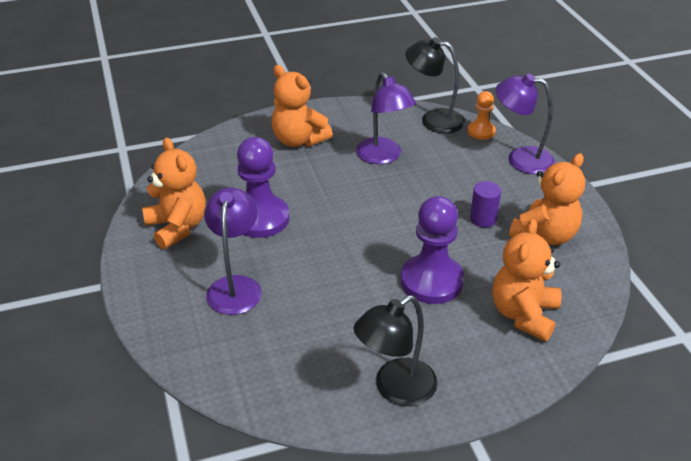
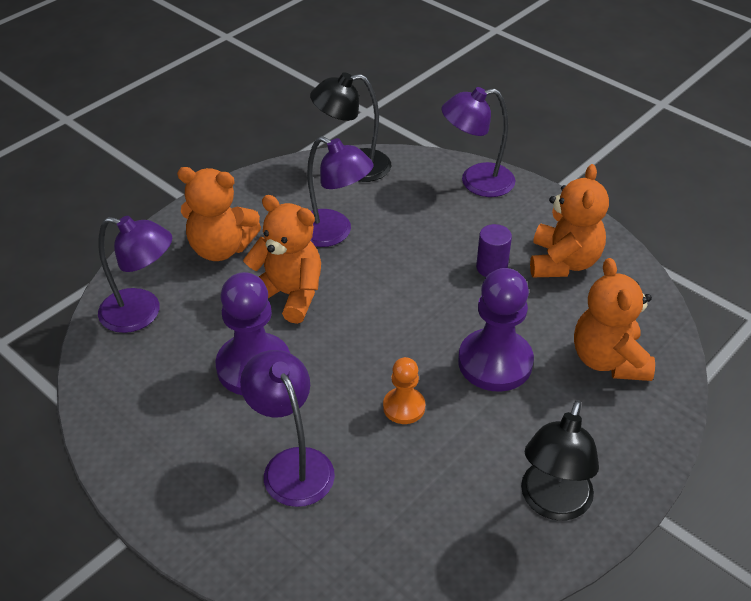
camera: 30 degrees left, 5 degrees up
orange teddy bear [142,138,206,249] -> orange teddy bear moved to [243,195,321,324]
orange pawn [468,91,496,140] -> orange pawn moved to [383,357,425,424]
none -> purple lamp [98,216,172,333]

